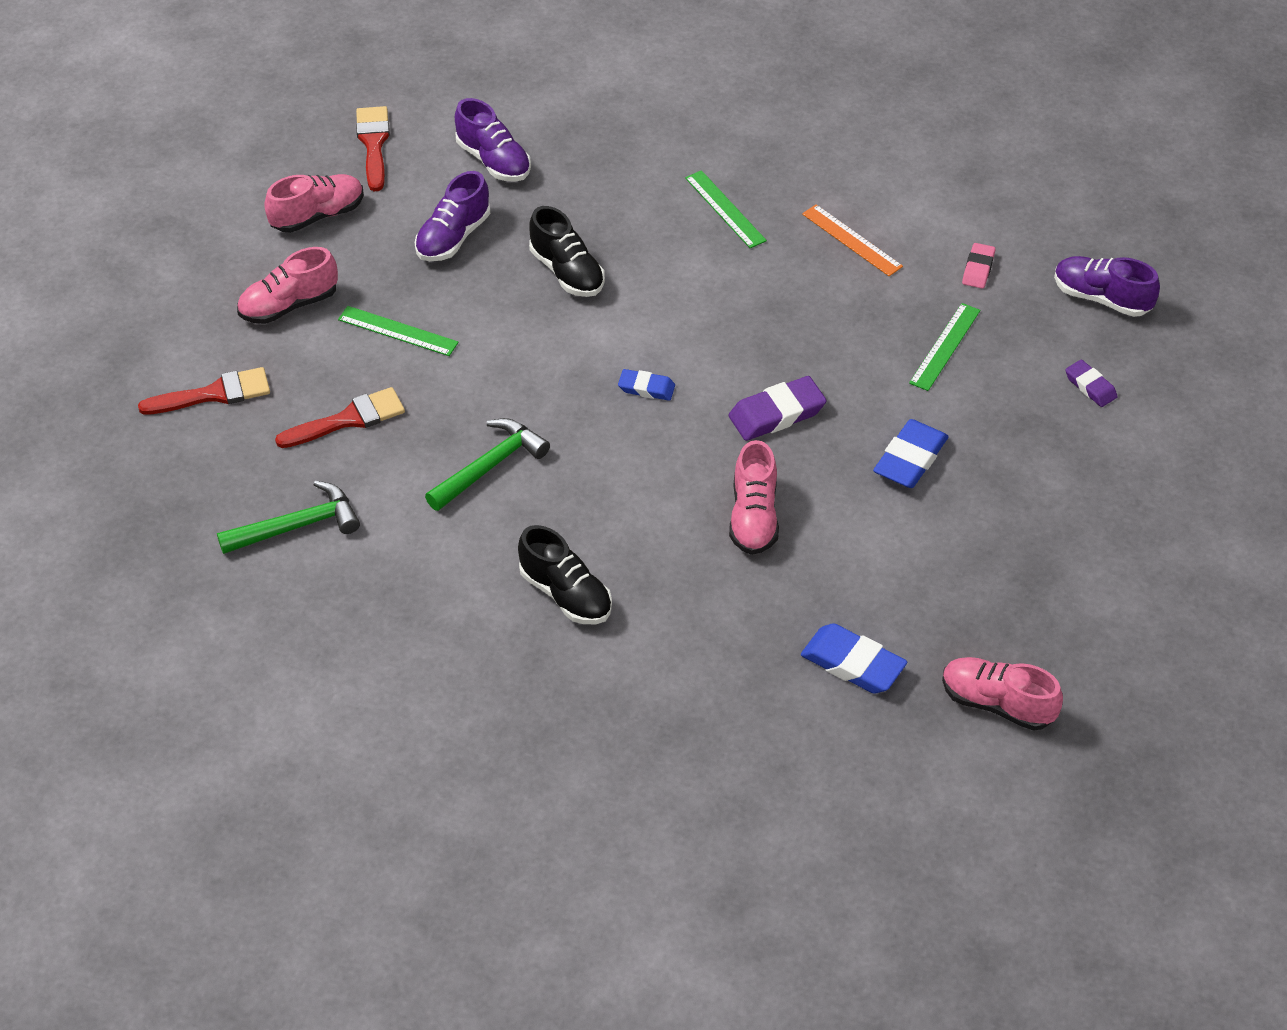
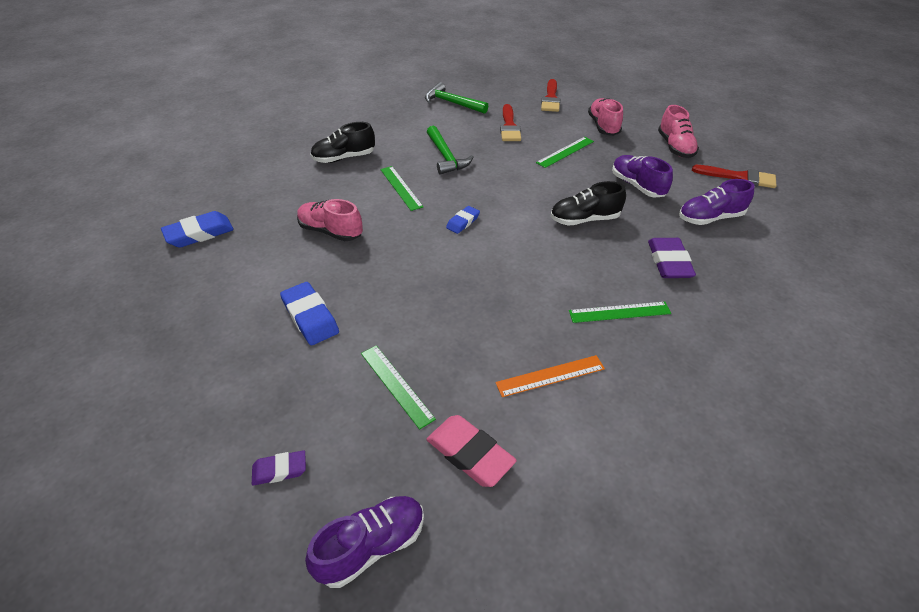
camera: 115 degrees right, 5 degrees down
green hammer [217,481,360,554] -> green hammer turned 120 degrees clockwise [425,82,488,114]
purple eraser [729,376,827,441] -> purple eraser moved to [648,238,696,278]
pink shoe [942,657,1063,731] -> none
pink eraser [962,243,995,288] -> pink eraser [427,415,517,487], size x1.67
none -> green ruler [380,166,423,211]

